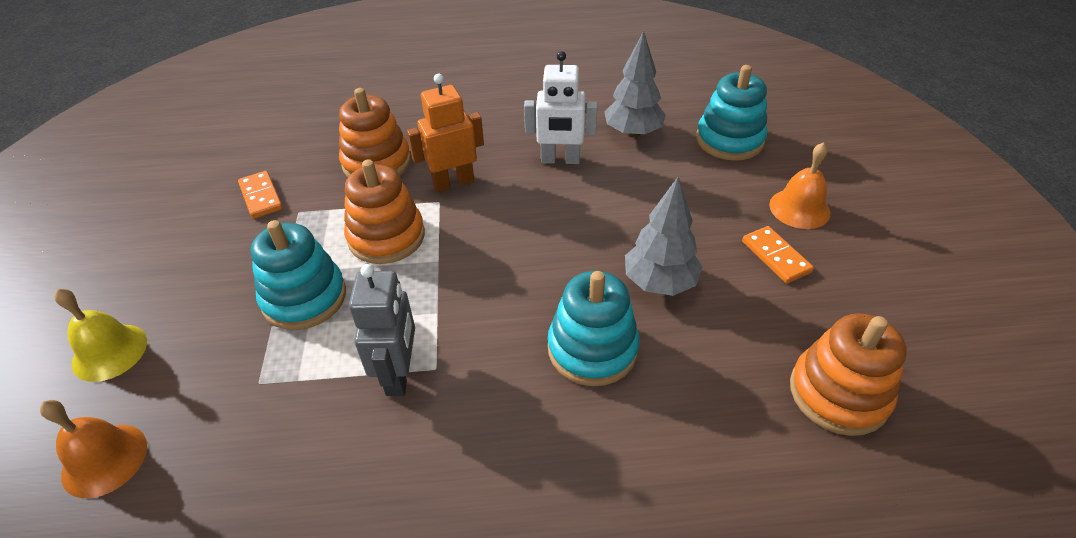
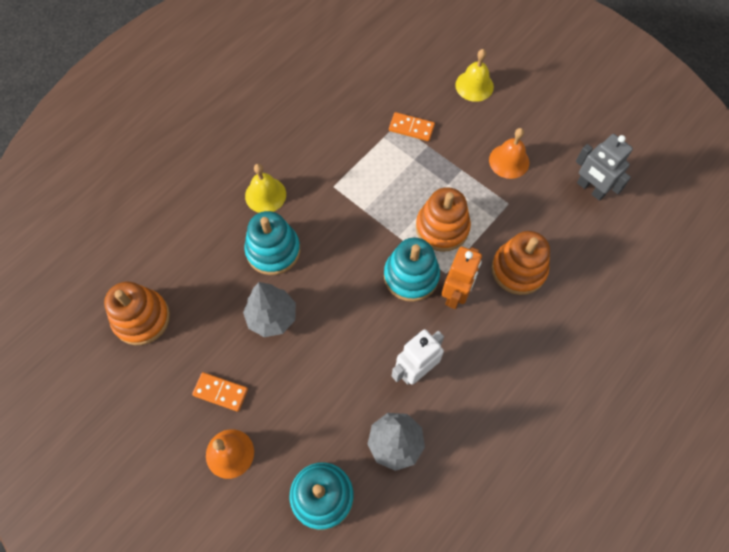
camera: 135 degrees right, 20 degrees up
orange bell [40,400,147,498] -> orange bell moved to [489,128,529,179]
orange domino [238,171,283,219] -> orange domino moved to [389,112,435,141]
turquoise stacking toy [251,220,346,330] -> turquoise stacking toy moved to [384,238,440,302]
grey robot [349,264,415,396] -> grey robot moved to [576,134,633,201]
none -> yellow bell [245,164,286,213]

